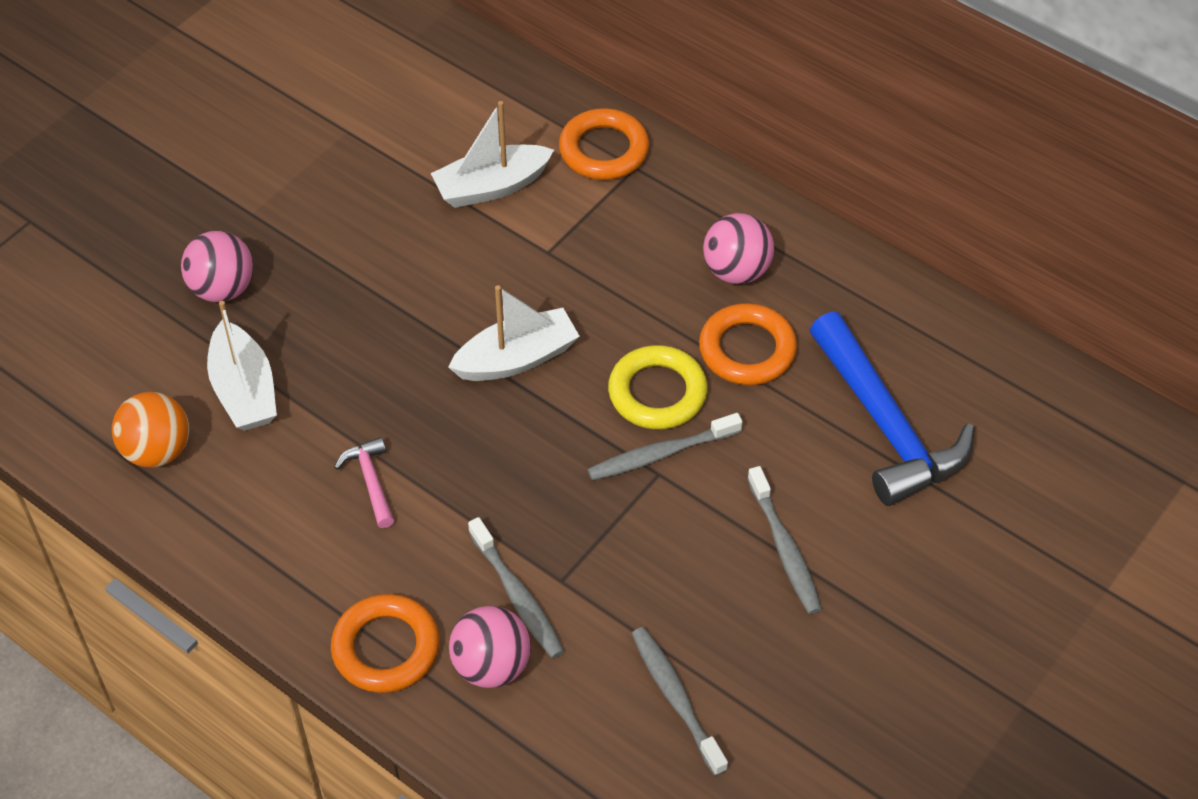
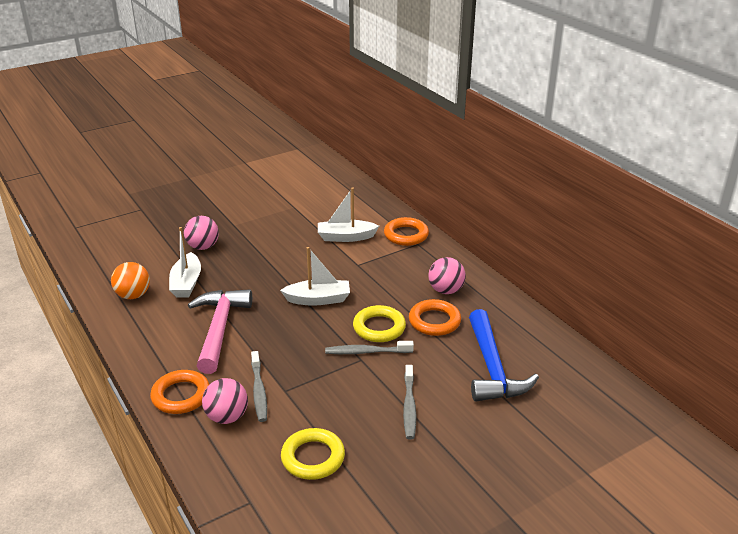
camera: 20 degrees right, 20 degrees down
pink hammer [334,437,394,528] -> pink hammer [188,289,252,374], size x2.25
grey toothbrush [632,627,728,776] -> yellow ring [281,428,345,480]

